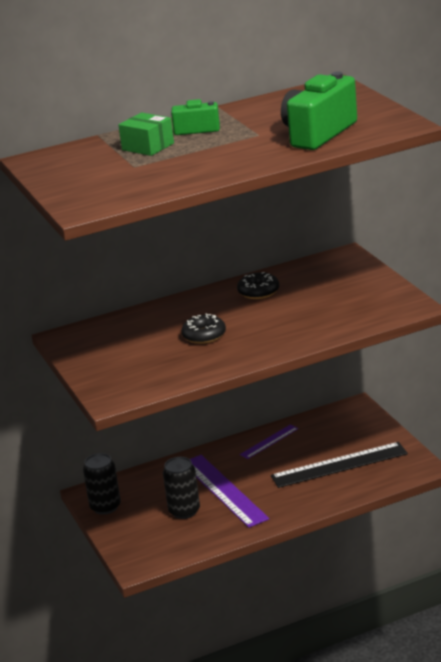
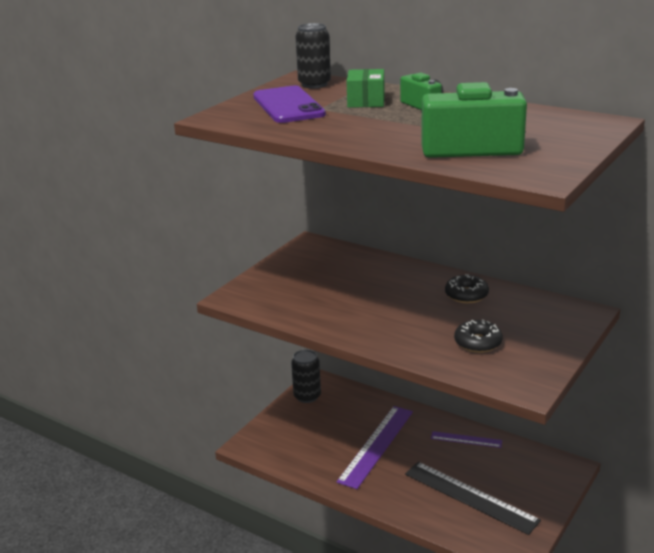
camera: 55 degrees right, 0 degrees up
black can [163,457,200,519] -> black can moved to [295,23,331,88]
black donut [181,314,226,344] -> black donut moved to [454,319,503,353]
none -> purple phone [253,86,326,123]

